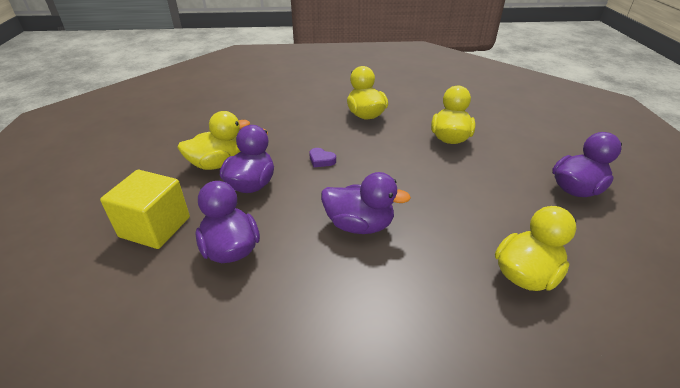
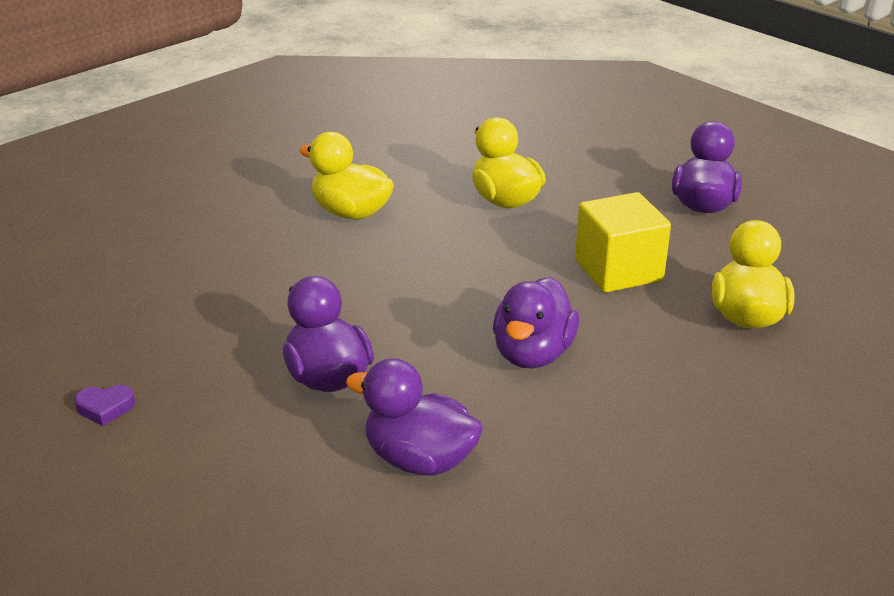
camera: 40 degrees left, 5 degrees down
yellow cube [100,170,190,249] -> yellow cube moved to [575,192,671,293]
yellow duck [177,111,250,170] -> none
purple heart [309,148,336,167] -> purple heart moved to [74,385,135,426]
purple duck [321,172,411,234] -> purple duck turned 135 degrees clockwise [493,277,579,369]

